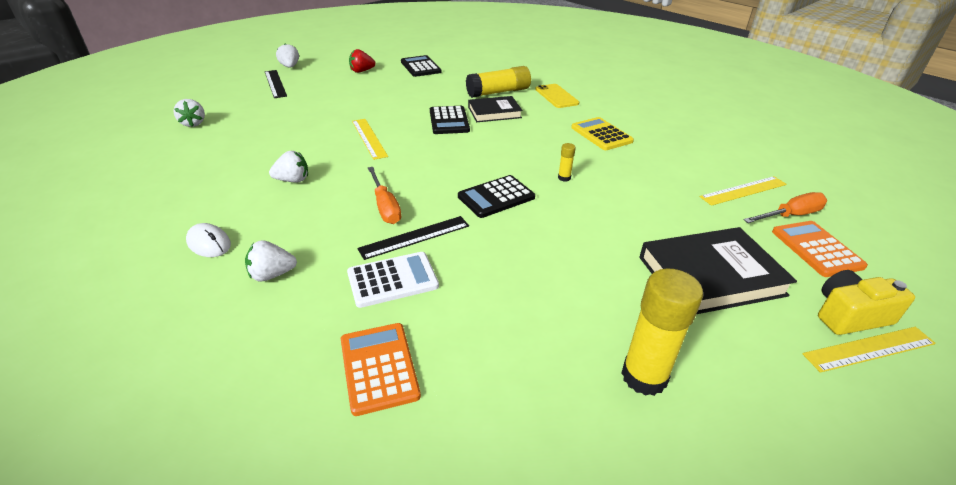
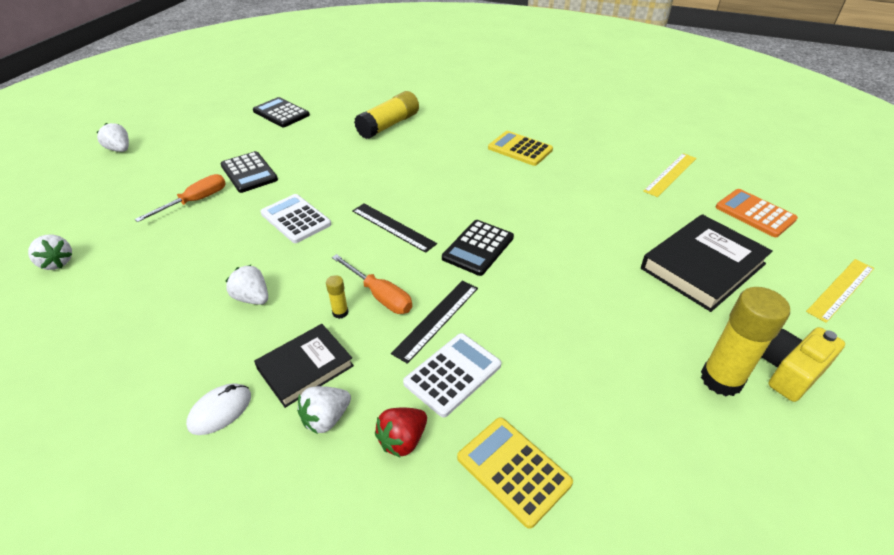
camera: 25 degrees left, 5 degrees up
white mouse [186,223,231,257] -> white mouse turned 60 degrees counterclockwise [186,383,251,435]
black ruler [265,70,287,98] -> black ruler moved to [352,203,437,253]
white strawberry [269,151,308,183] -> white strawberry turned 105 degrees counterclockwise [226,264,268,305]
orange calculator [341,323,421,416] -> yellow calculator [457,417,573,529]
red strawberry [349,49,376,73] -> red strawberry moved to [375,408,427,457]
yellow ruler [352,119,388,160] -> white calculator [260,194,331,243]
black calculator [430,106,470,134] -> black calculator moved to [220,151,278,193]
black book [468,96,522,122] -> black book moved to [254,324,354,408]
yellow phone [535,84,579,108] -> none
yellow glue stick [558,143,576,182] -> yellow glue stick moved to [326,275,348,319]
orange screwdriver [743,192,827,223] -> orange screwdriver moved to [135,174,226,222]
yellow camera [818,270,915,335] -> yellow camera moved to [762,327,845,402]

